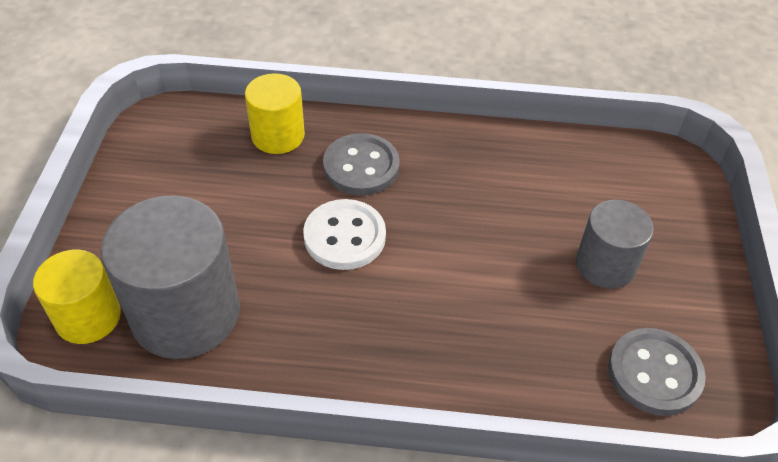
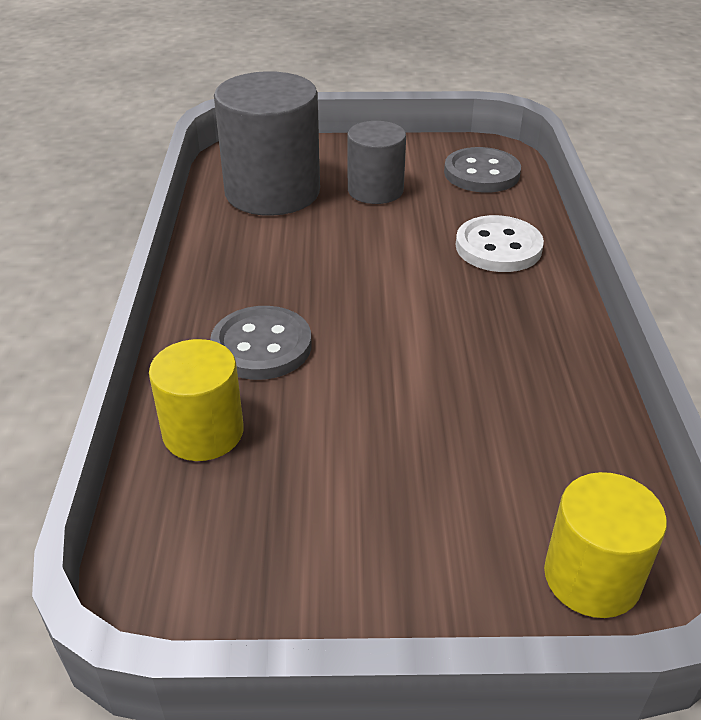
camera: 95 degrees left, 10 degrees down
grey cylinder [101,195,240,359] -> grey cylinder moved to [214,71,320,216]
white button [303,199,386,270] -> white button moved to [456,215,544,272]

